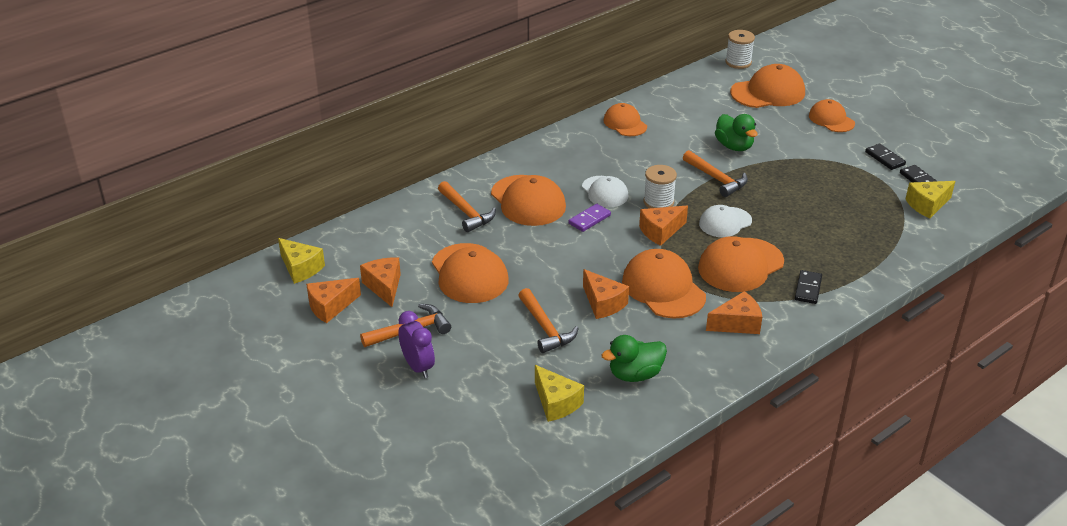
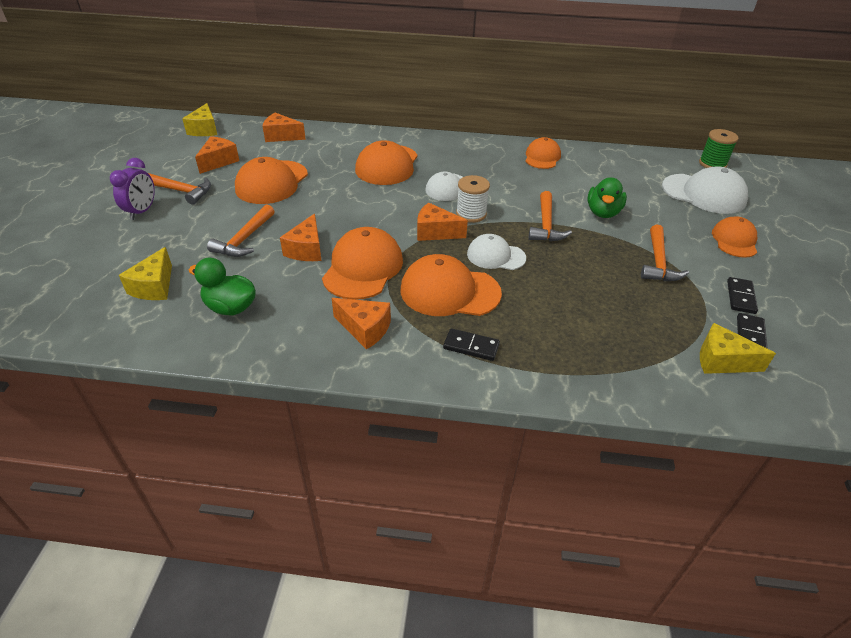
camera: 45 degrees right, 5 degrees up
orange cheese [306,278,361,323] -> orange cheese moved to [263,113,306,142]
orange hammer [438,181,496,232] -> orange hammer moved to [641,224,689,281]
purple domino [569,204,611,232] -> none
white spool [725,30,755,69] -> green spool [699,129,739,168]
orange cap [730,64,805,108] -> white cap [662,166,748,214]
black domino [795,270,822,304] -> black domino turned 45 degrees clockwise [443,328,500,361]

